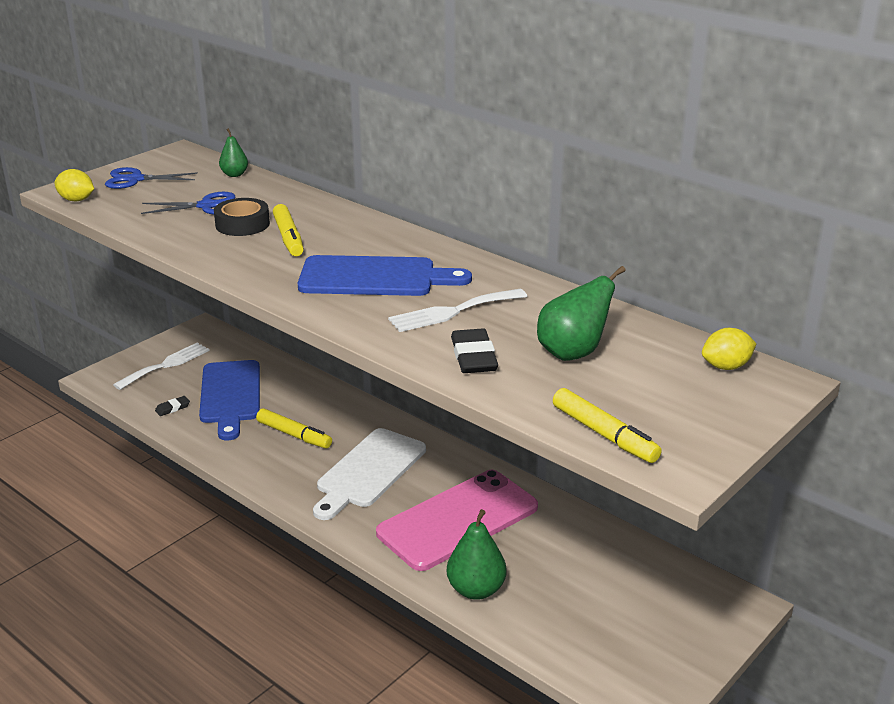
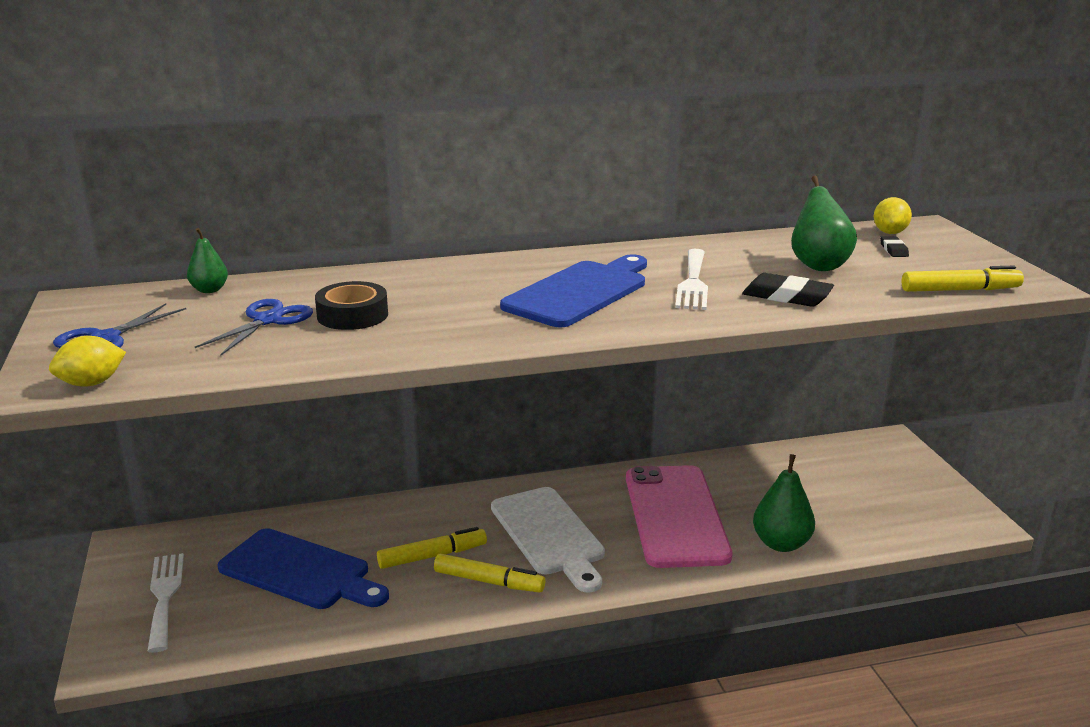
camera: 55 degrees left, 5 degrees down
black eraser [155,396,190,416] -> black eraser moved to [880,236,909,257]
yellow marker [273,204,304,256] -> yellow marker moved to [434,553,545,593]

